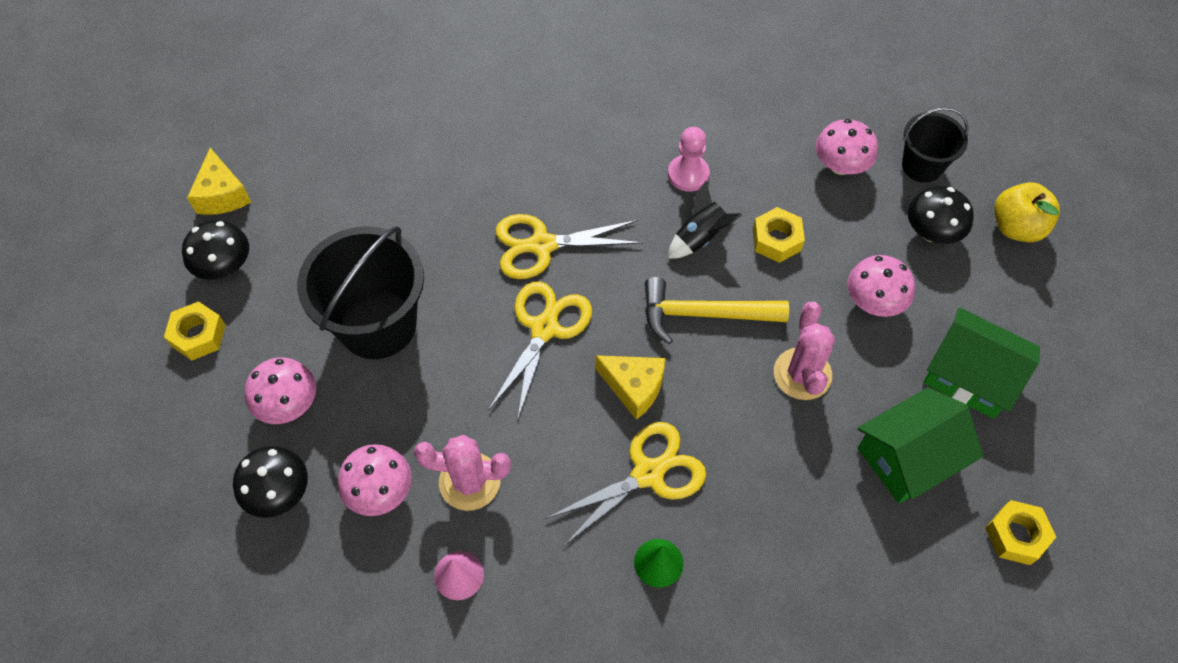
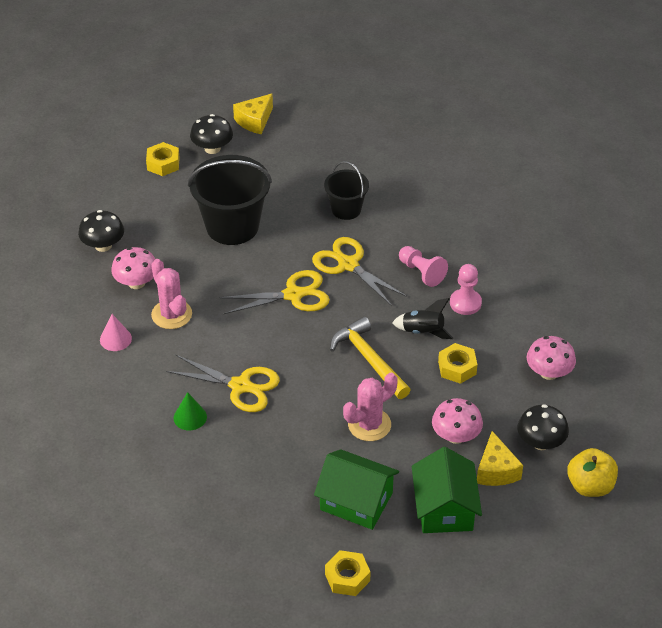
camera: 55 degrees right, 15 degrees down
pink mushroom [245,357,316,424] -> none
yellow cheese [595,355,665,420] -> yellow cheese moved to [477,431,523,486]
black bucket [902,107,969,183] -> black bucket moved to [324,161,369,220]
none -> pink pawn [399,246,448,287]

